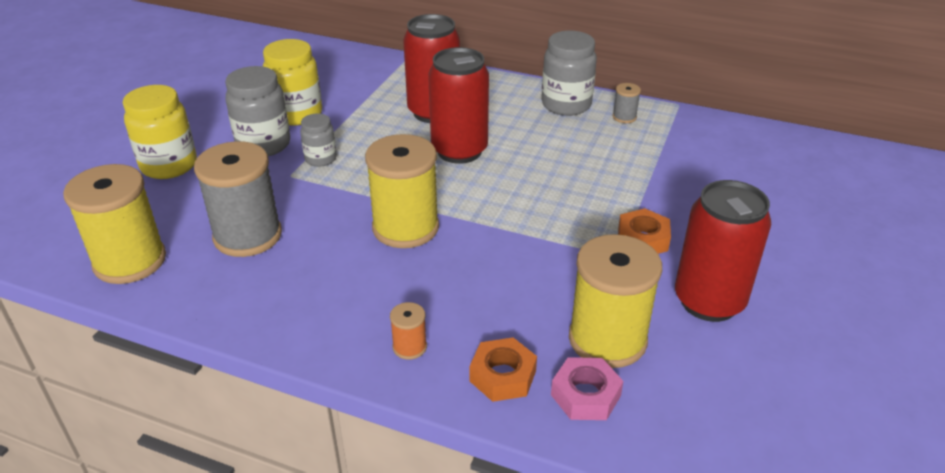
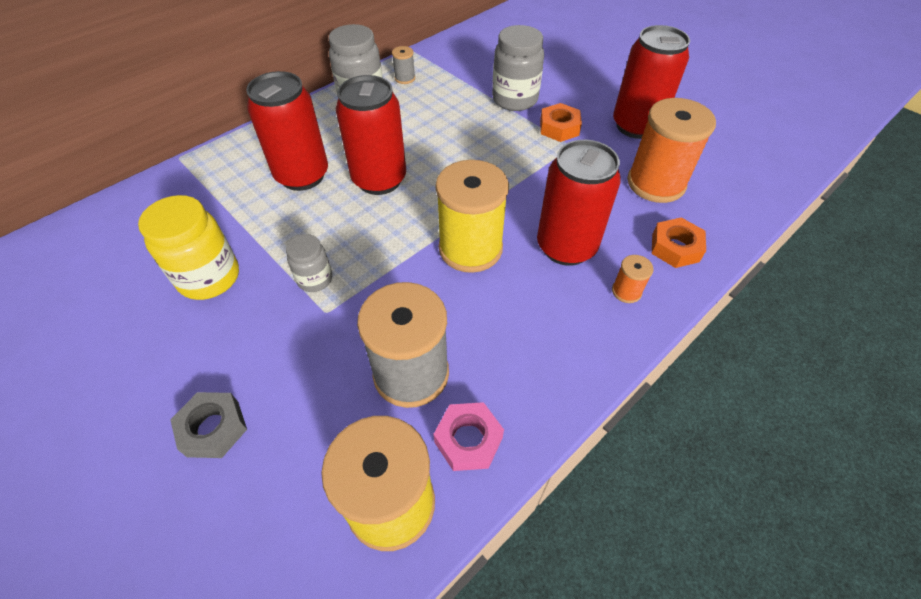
camera: 65 degrees left, 15 degrees up
yellow jar [123,85,197,179] -> grey nut [170,392,247,458]
grey jar [225,66,290,156] -> grey jar moved to [492,25,544,111]
pink nut [551,357,623,420] -> pink nut moved to [433,402,504,471]
yellow spool [569,234,662,368] -> orange spool [627,98,716,203]
none -> red can [537,140,621,266]

